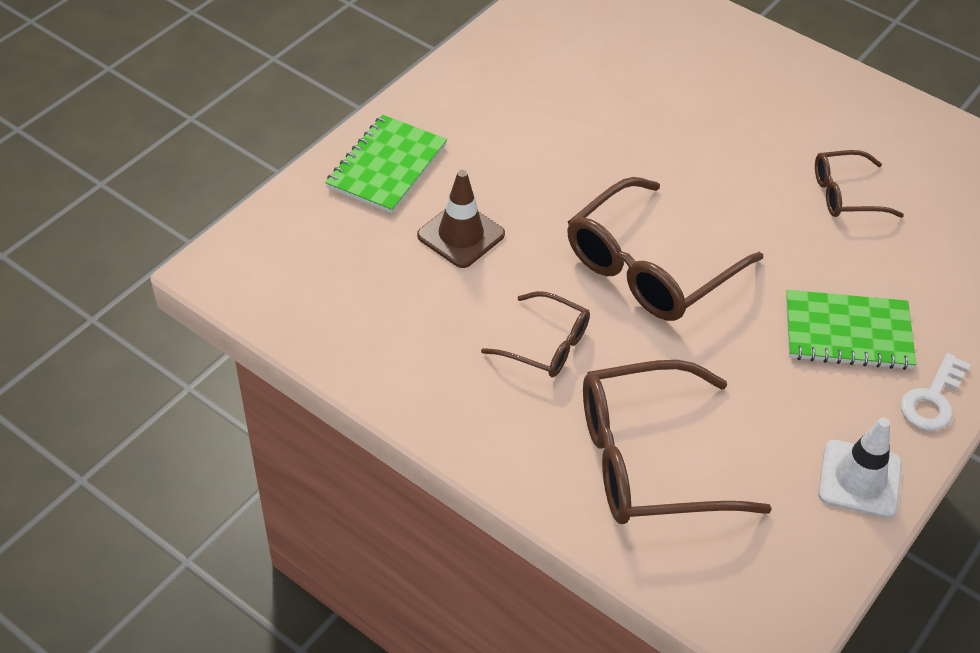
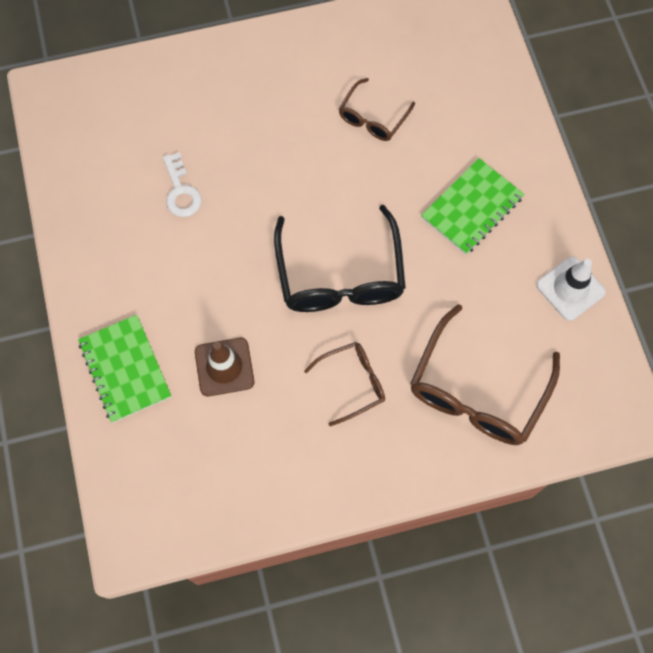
camera: 50 degrees left, 20 degrees up
brown glasses [567,177,763,321] -> black glasses [274,205,406,312]
white key [901,353,970,431] -> white key moved to [163,152,202,217]

